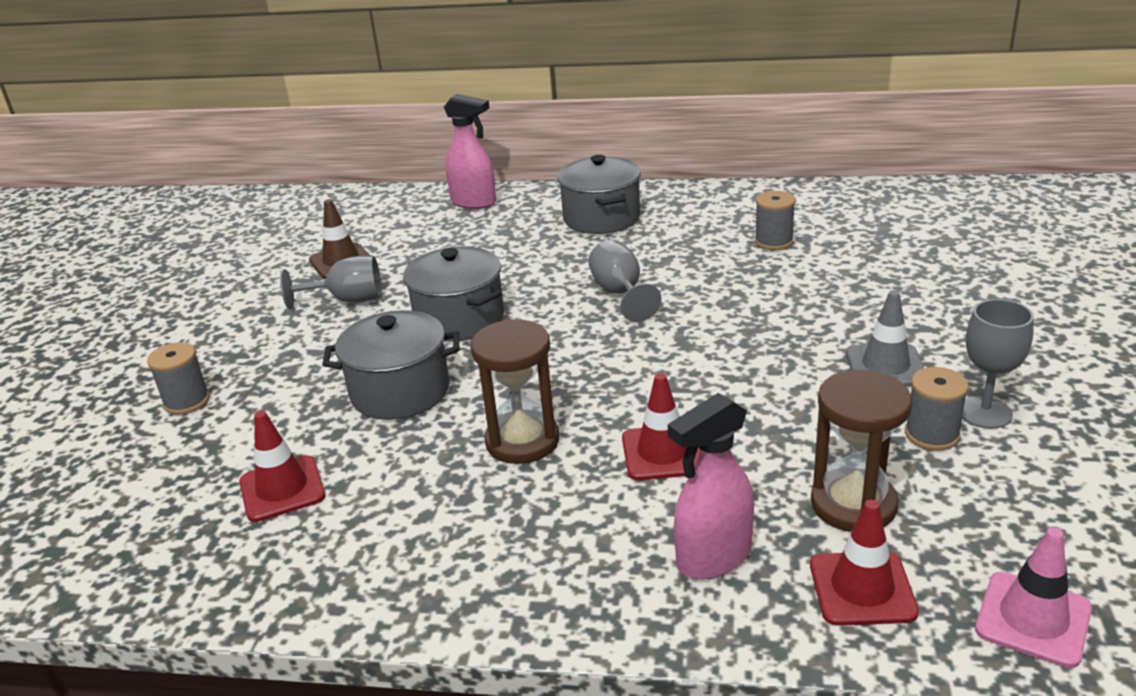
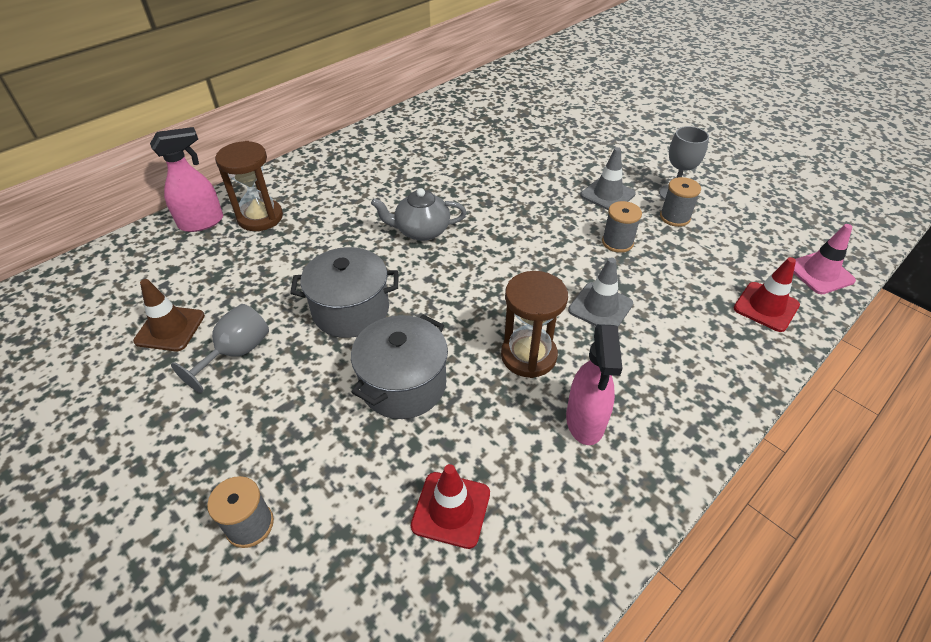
camera: 55 degrees left, 15 degrees up
grey pot [557,155,641,234] -> none
grey goblet [588,240,662,322] -> grey teapot [371,188,467,241]
red traffic cone [622,373,700,480] -> grey traffic cone [568,257,633,327]
pink spray bottle [668,393,754,580] -> pink spray bottle moved to [566,324,623,445]
grey spool [755,191,796,250] -> grey spool moved to [602,201,642,253]
brown hourglass [811,370,912,532] -> brown hourglass moved to [215,141,283,231]

